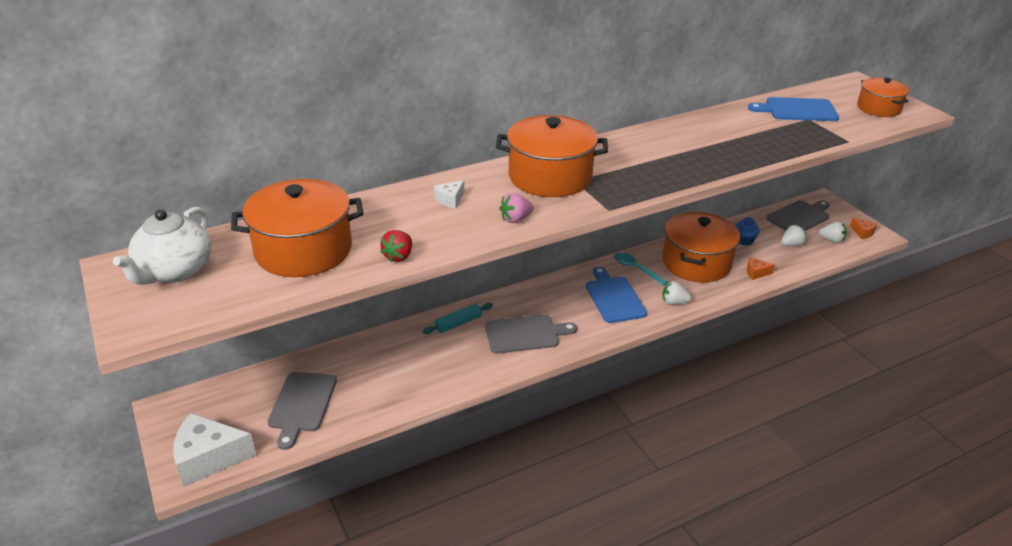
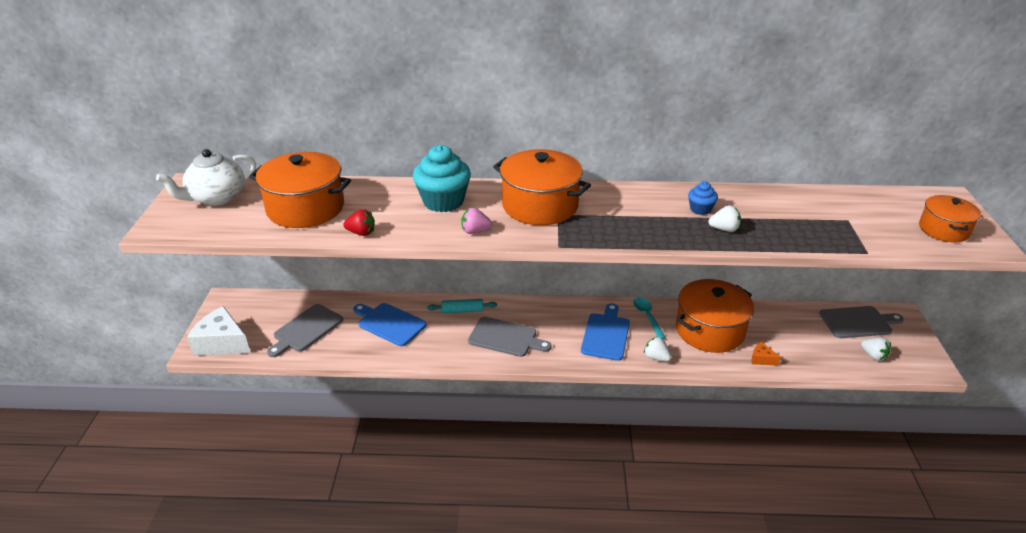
camera: 30 degrees right, 0 degrees up
red strawberry [380,230,412,262] -> red strawberry turned 135 degrees counterclockwise [343,209,375,236]
white cheese [434,180,464,208] -> turquoise cupcake [413,145,471,212]
blue cupcake [735,217,760,246] -> blue cupcake moved to [688,182,718,215]
blue cutting board [748,97,839,121] -> blue cutting board moved to [353,303,427,346]
white strawberry [781,225,806,247] -> white strawberry moved to [708,205,741,232]
orange cheese [850,218,877,239] -> none

